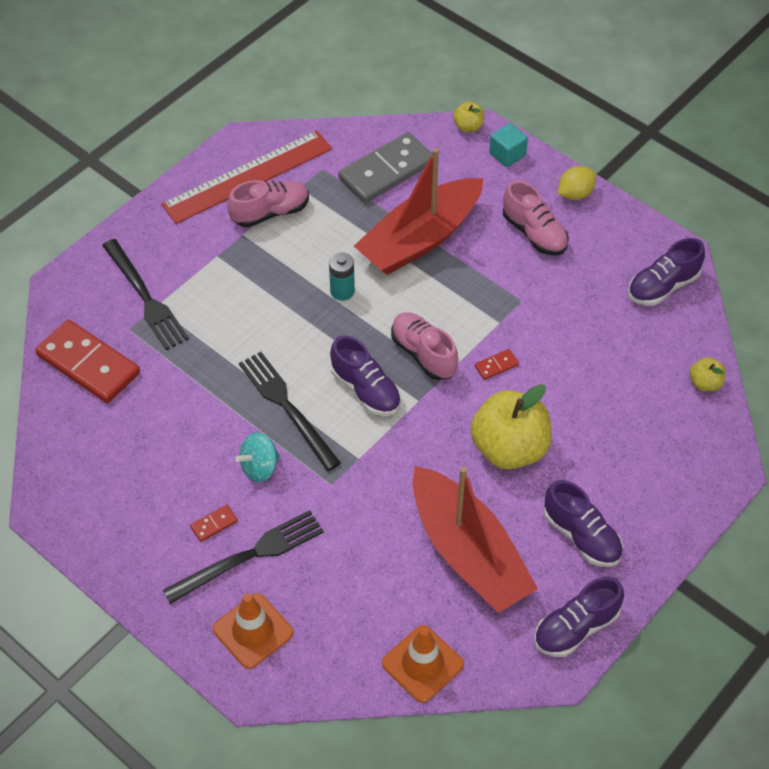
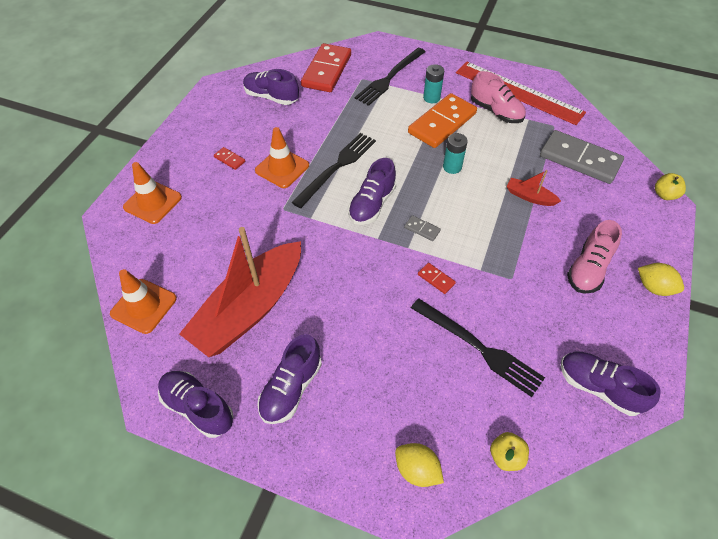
camera: 70 degrees right, 0 degrees up
black fork [163,510,324,604] -> black fork moved to [411,298,545,397]
turquoise spinning top [235,432,280,482] -> orange traffic cone [255,127,309,188]
red boat [354,148,484,275] -> red boat [507,170,561,206], size x0.41
pink shoe [391,312,458,380] -> grey domino [404,215,441,241]
yellow apple [471,384,552,469] -> none
turquoise cube [489,123,528,167] -> none
none -> purple shoe [243,69,299,105]
none -> yellow lemon [395,443,444,487]
none -> orange domino [408,93,477,148]
none -> turquoise battery [423,64,444,103]

